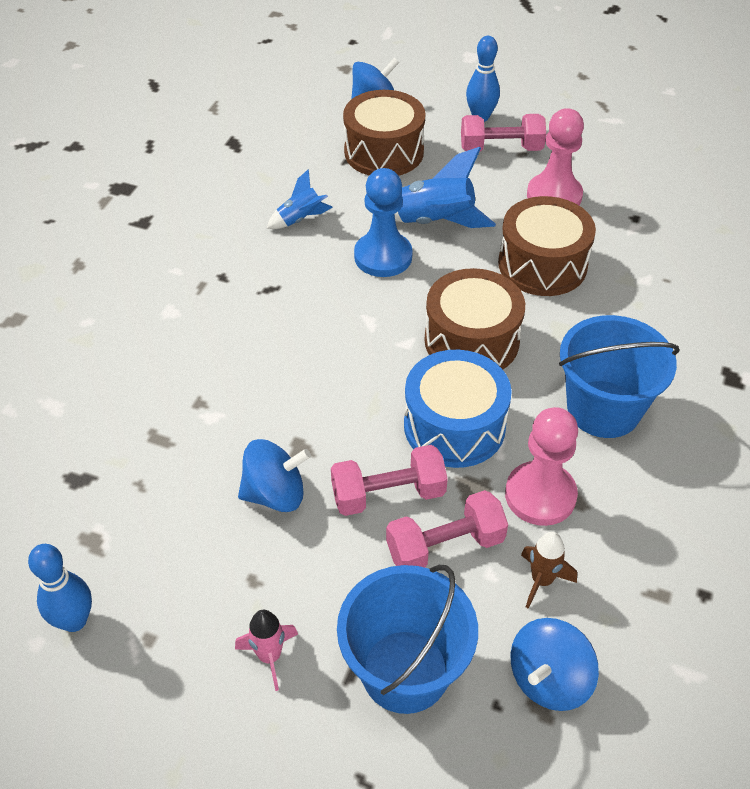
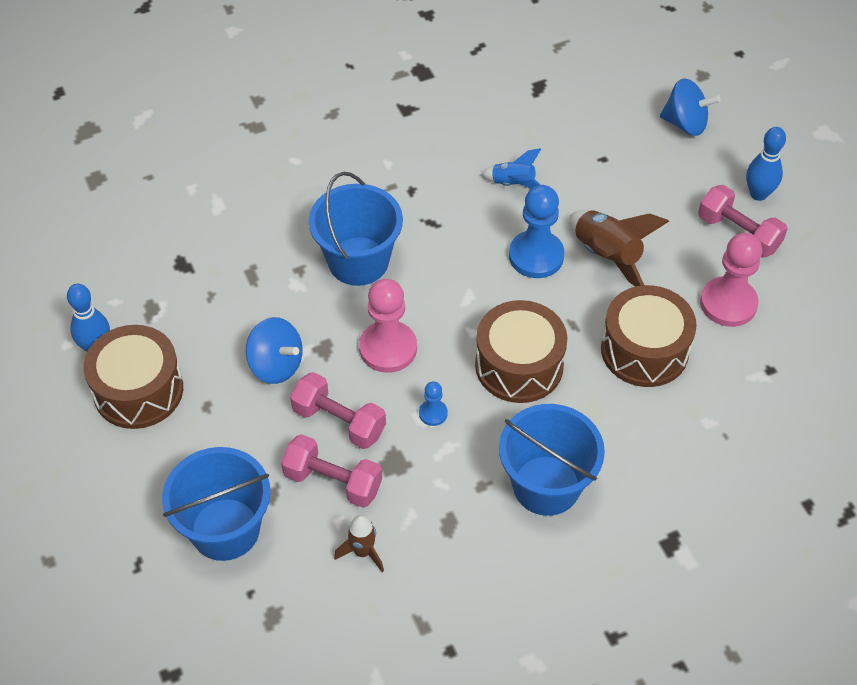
camera: 45 degrees right, 5 degrees up
pink rocket [235,610,298,691] -> none
brown drum [343,90,426,176] -> brown drum moved to [83,325,183,429]
blue rocket [395,147,496,228] -> brown rocket [569,210,669,286]
blue drum [404,350,512,468] -> blue pawn [419,381,448,426]
pink pawn [505,407,578,526] -> pink pawn moved to [359,279,417,373]
blue spinning top [510,618,599,711] -> none
none -> blue bucket [309,172,403,286]

